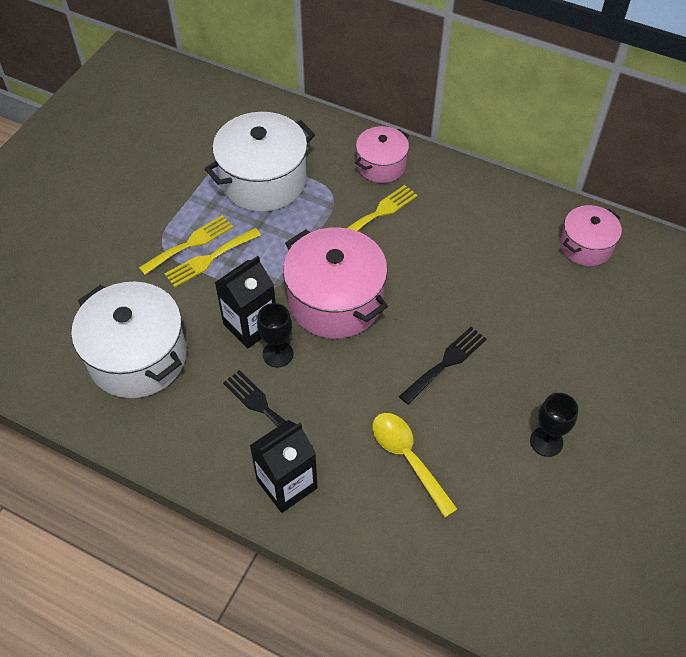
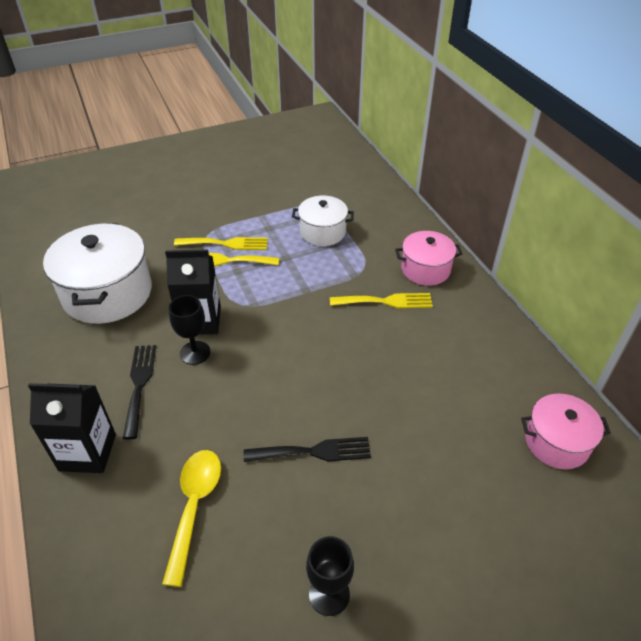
camera: 40 degrees right, 10 degrees down
white pot [205,112,315,212] -> white pot [292,196,354,246], size x0.58
pink pot [283,227,388,339] -> none

